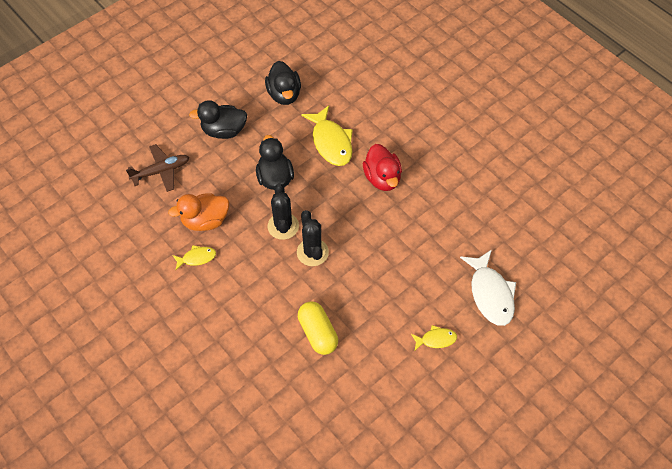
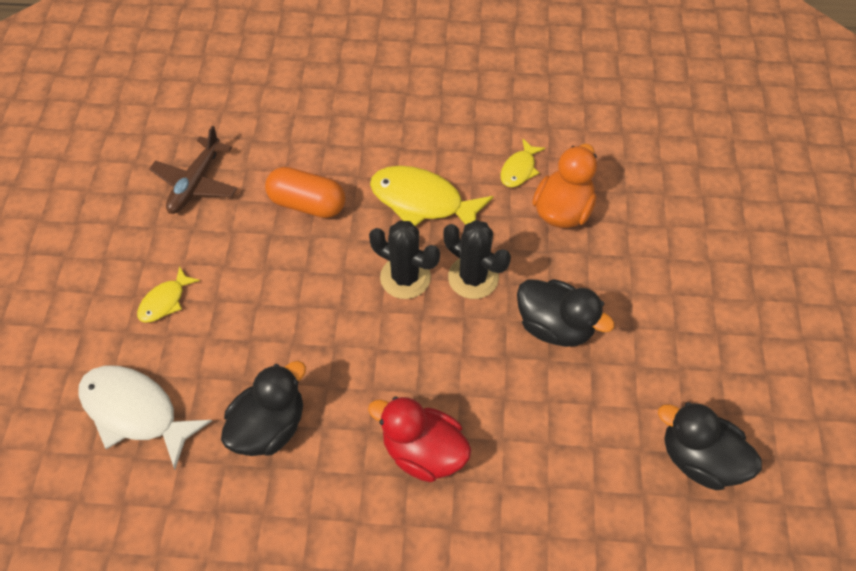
camera: 135 degrees right, 0 degrees up
brown plane [126,144,189,192] -> brown plane moved to [149,126,237,214]
black duck [189,100,247,139] -> black duck moved to [221,361,306,456]
yellow capsule [298,301,338,355] -> orange capsule [265,167,345,218]
yellow fish [301,105,353,166] -> yellow fish moved to [370,166,493,226]

